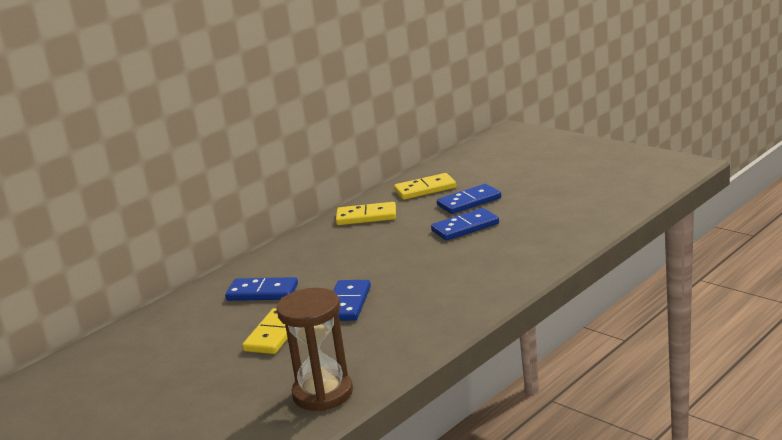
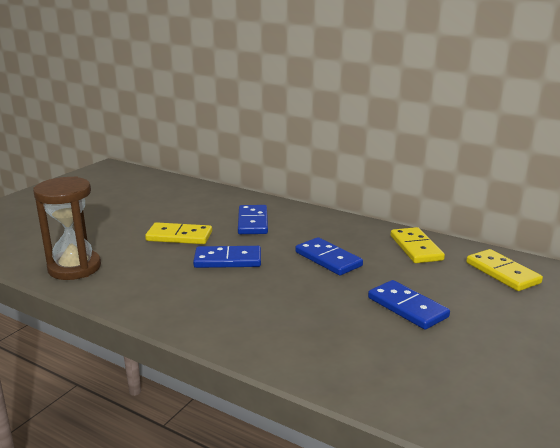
camera: 75 degrees right, 0 degrees up
blue domino [437,184,501,214] -> blue domino moved to [295,237,363,275]

